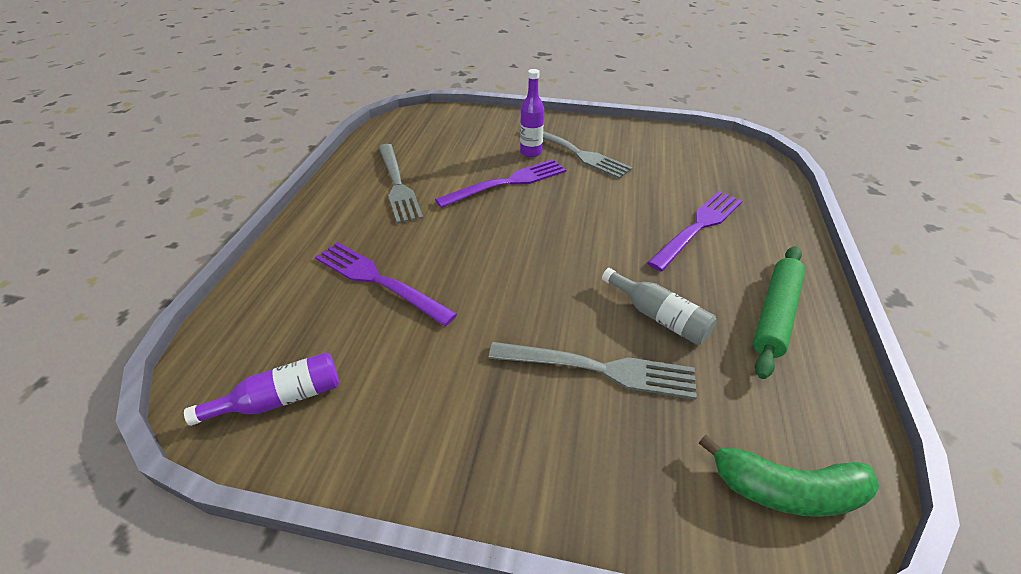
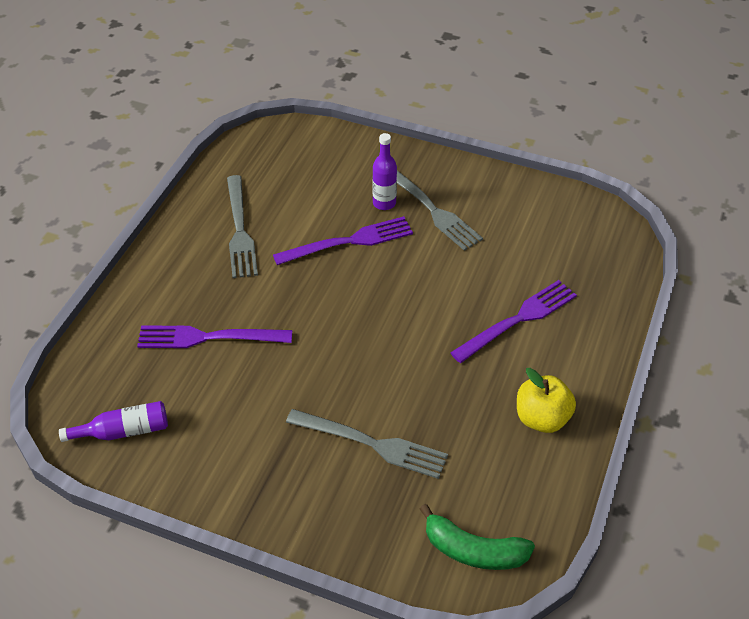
camera: 10 degrees right, 5 degrees up
purple fork [315,242,457,326] -> purple fork turned 45 degrees counterclockwise [137,325,292,348]
grey bottle [602,268,717,345] -> none
green rolling pin [753,246,805,379] -> yellow apple [517,368,576,433]

